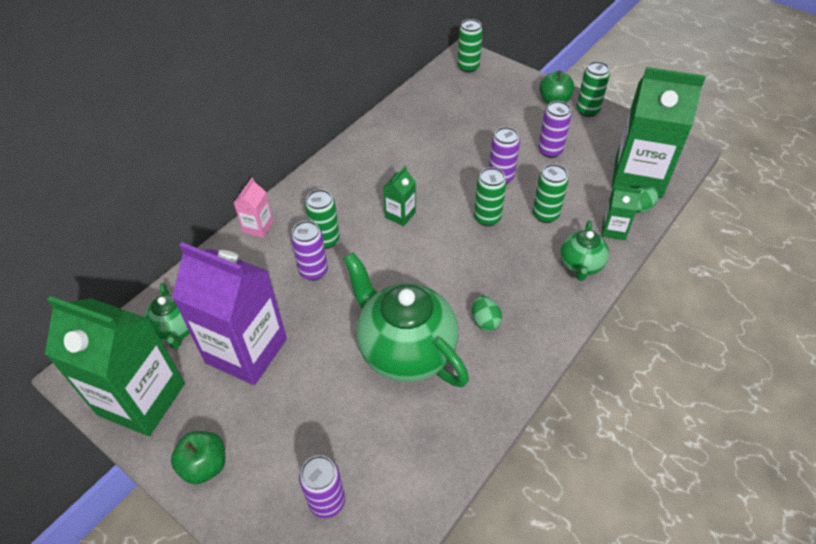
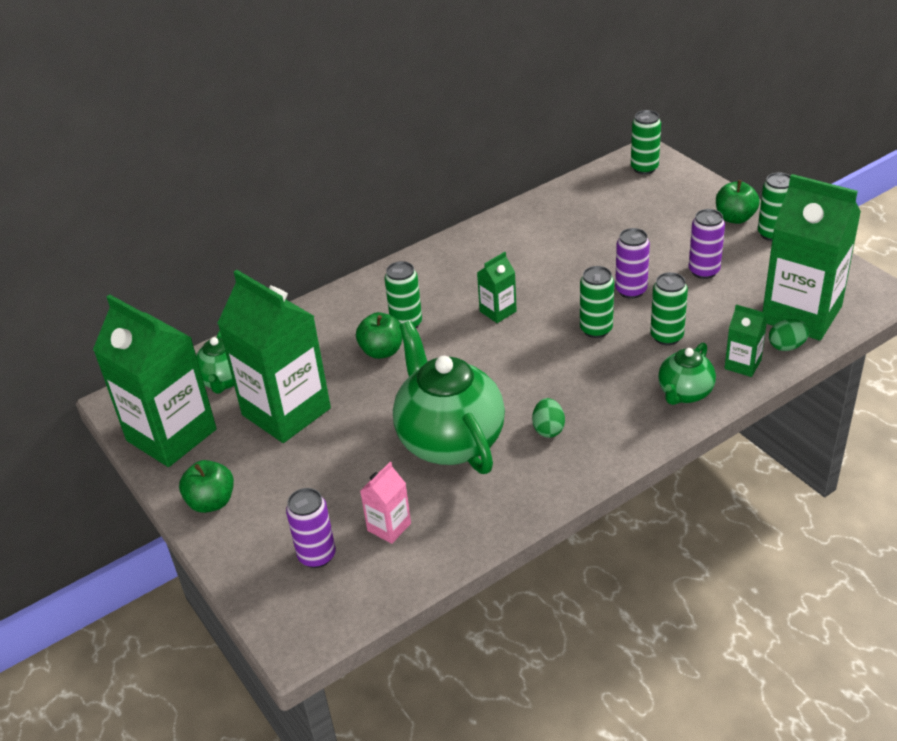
camera: 20 degrees right, 10 degrees down
purple carton [172,242,287,385] -> green carton [217,270,331,443]
pink carton [234,178,273,238] -> pink carton moved to [360,462,411,544]
purple can [291,221,328,281] -> green apple [356,312,403,359]

